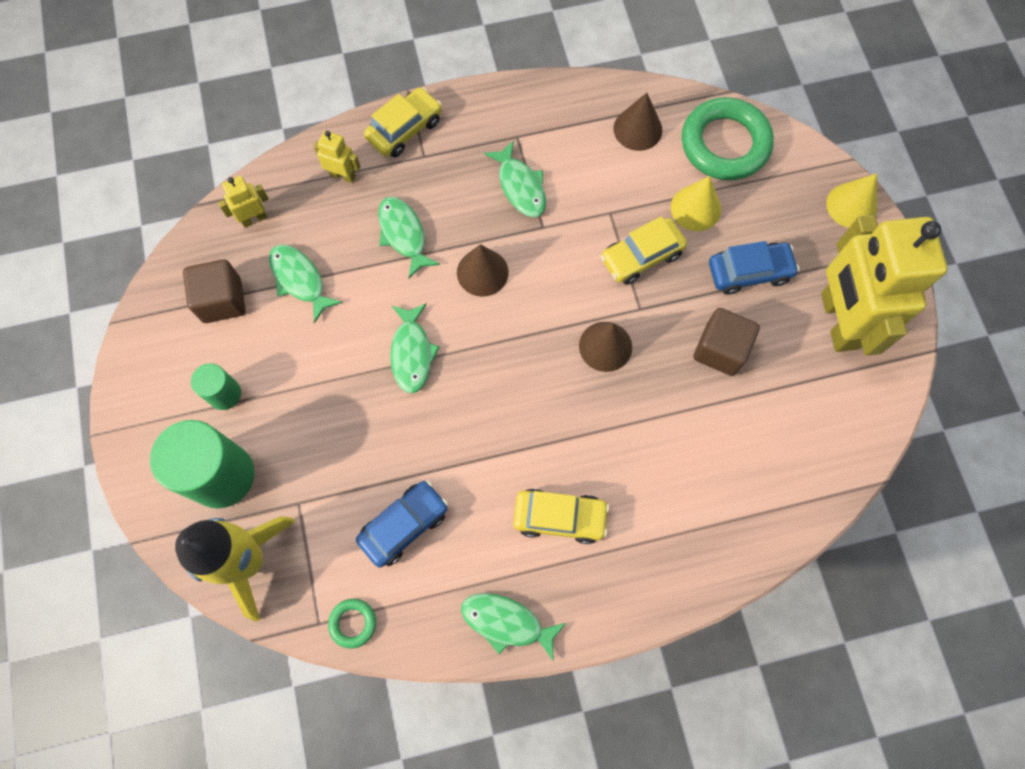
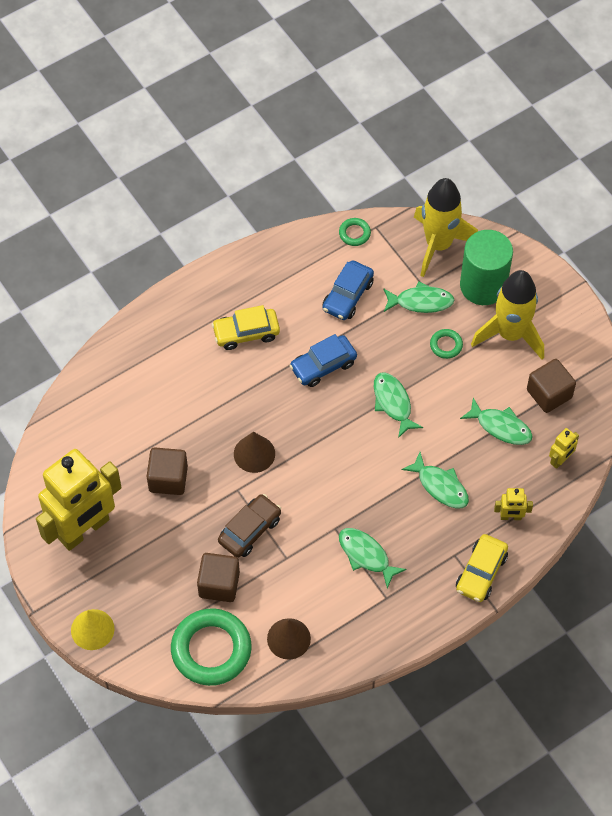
camera: 160 degrees right, 10 degrees down
green cylinder [191,363,241,410] -> yellow rocket [471,270,544,360]
brown cone [457,244,509,297] -> none
green fish [461,593,566,660] -> green fish moved to [383,281,454,313]
yellow car [600,216,687,285] -> brown car [218,494,281,558]
yellow cone [671,176,721,231] -> brown cube [197,553,240,602]
blue car [709,241,799,295] -> blue car moved to [289,334,357,387]
yellow robot [821,215,947,356] -> yellow robot turned 75 degrees clockwise [36,449,122,551]
none -> green ring [430,329,463,359]

